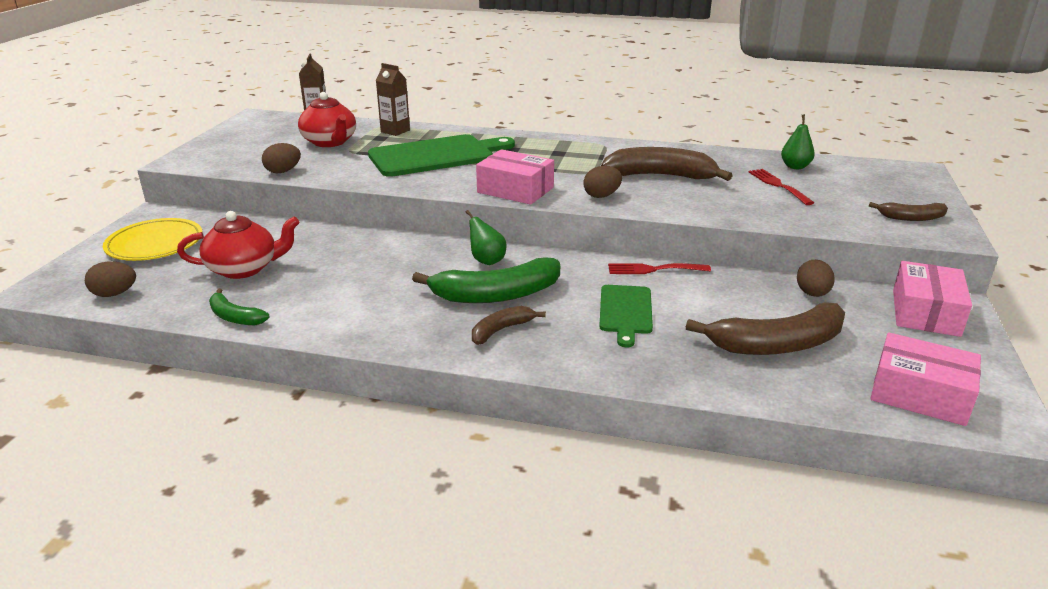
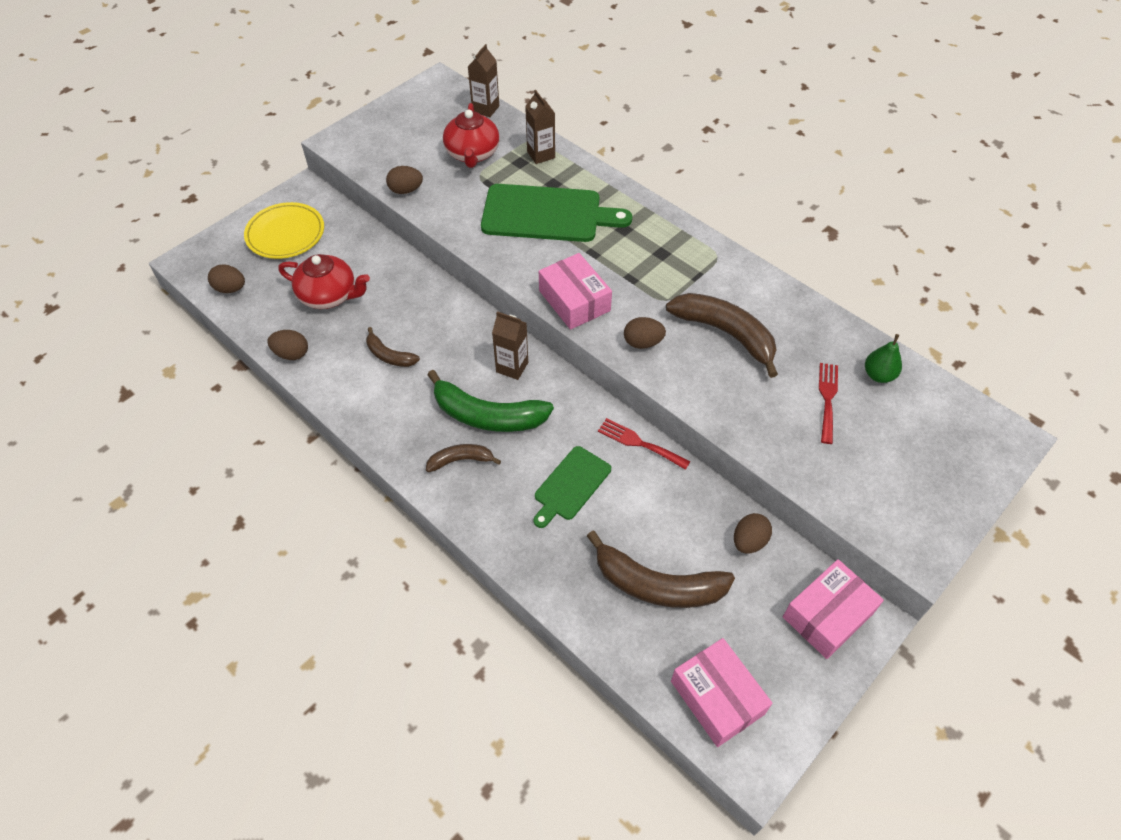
camera: 30 degrees right, 25 degrees up
green banana [209,288,269,325] -> brown egg [267,330,308,360]
green pear [465,210,507,265] -> brown carton [492,311,528,380]
brown banana [869,202,948,221] -> brown banana moved to [366,327,420,367]

